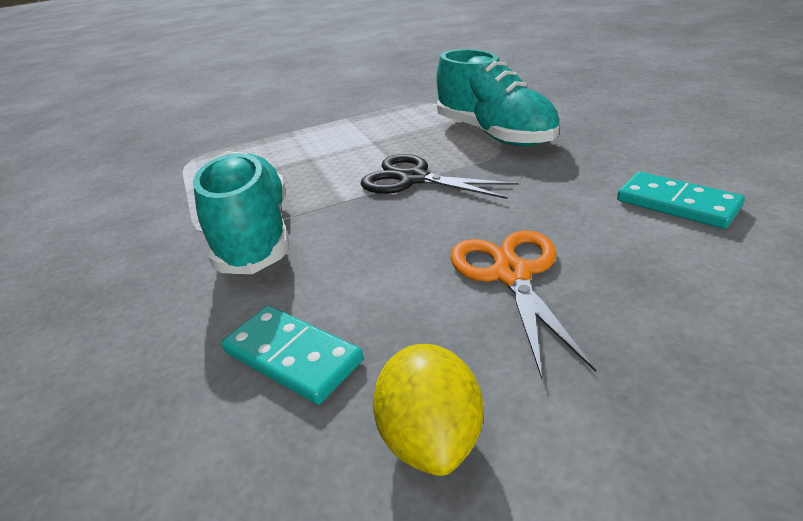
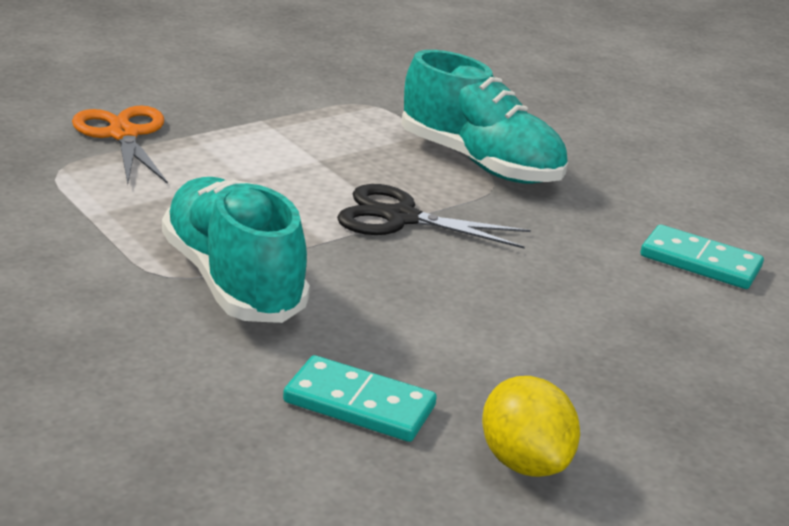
camera: 20 degrees left, 5 degrees down
orange scissors [450,230,596,379] -> orange scissors moved to [72,105,168,184]

